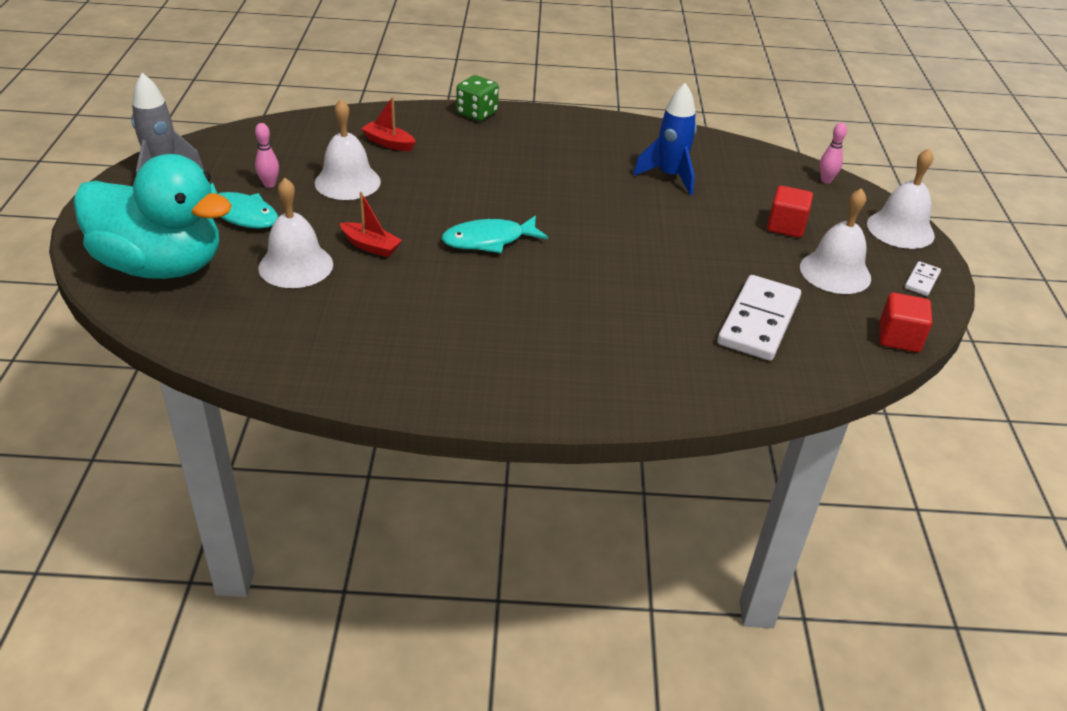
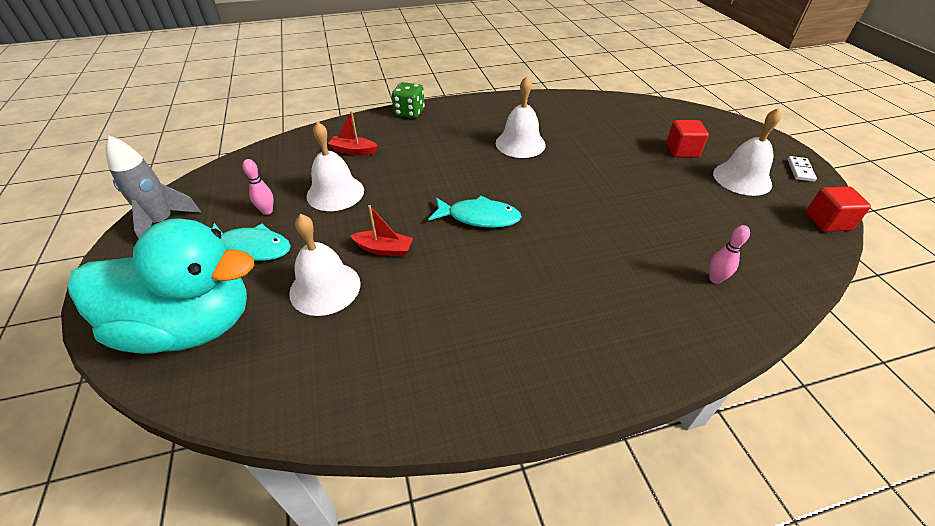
camera: 15 degrees left, 5 degrees up
turquoise fish [442,216,548,253] -> turquoise fish turned 135 degrees counterclockwise [428,195,522,228]
blue rocket [633,83,697,195] -> none
white domino [717,275,801,361] -> none
pink bowling pin [820,123,847,184] -> pink bowling pin moved to [709,225,750,284]
white bell [867,148,935,249] -> white bell moved to [496,76,546,158]

